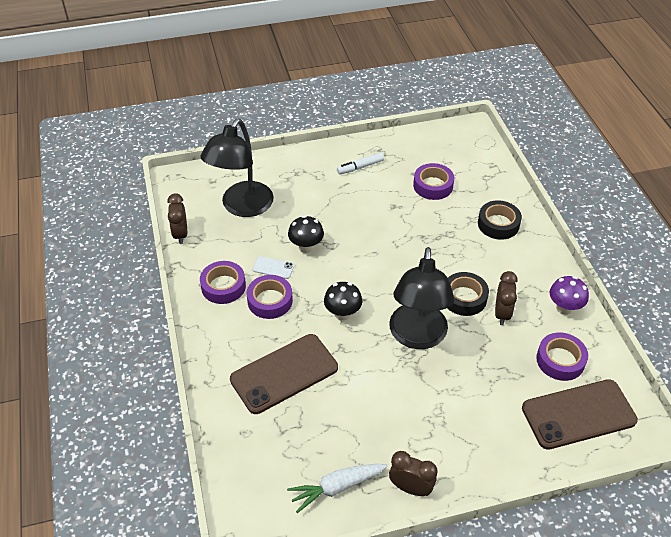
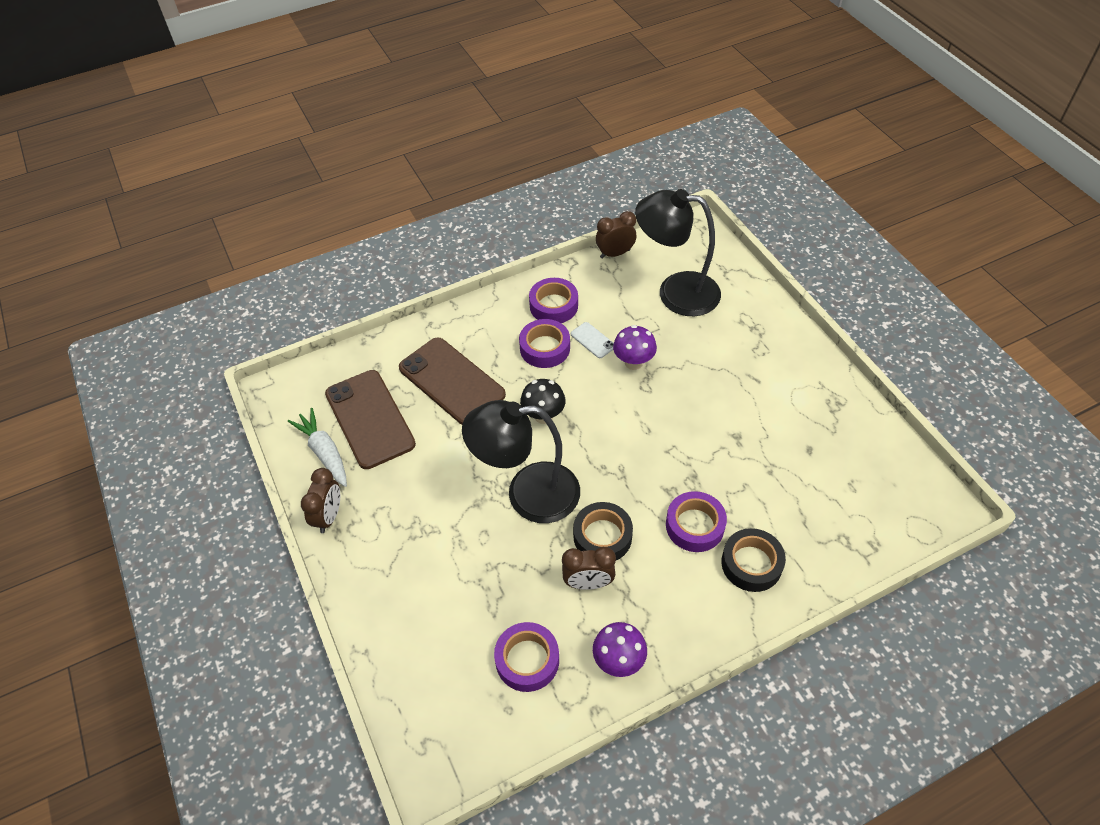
camera: 80 degrees right, 5 degrees up
white phone [253,256,294,279] -> white phone turned 45 degrees counterclockwise [571,322,614,358]
black mushroom [288,215,324,253] -> purple mushroom [613,325,657,370]
white marker [337,152,384,175] -> none
purple tape [413,163,454,200] -> purple tape moved to [666,491,727,552]
brown phone [522,379,638,450] -> brown phone moved to [325,370,416,469]

